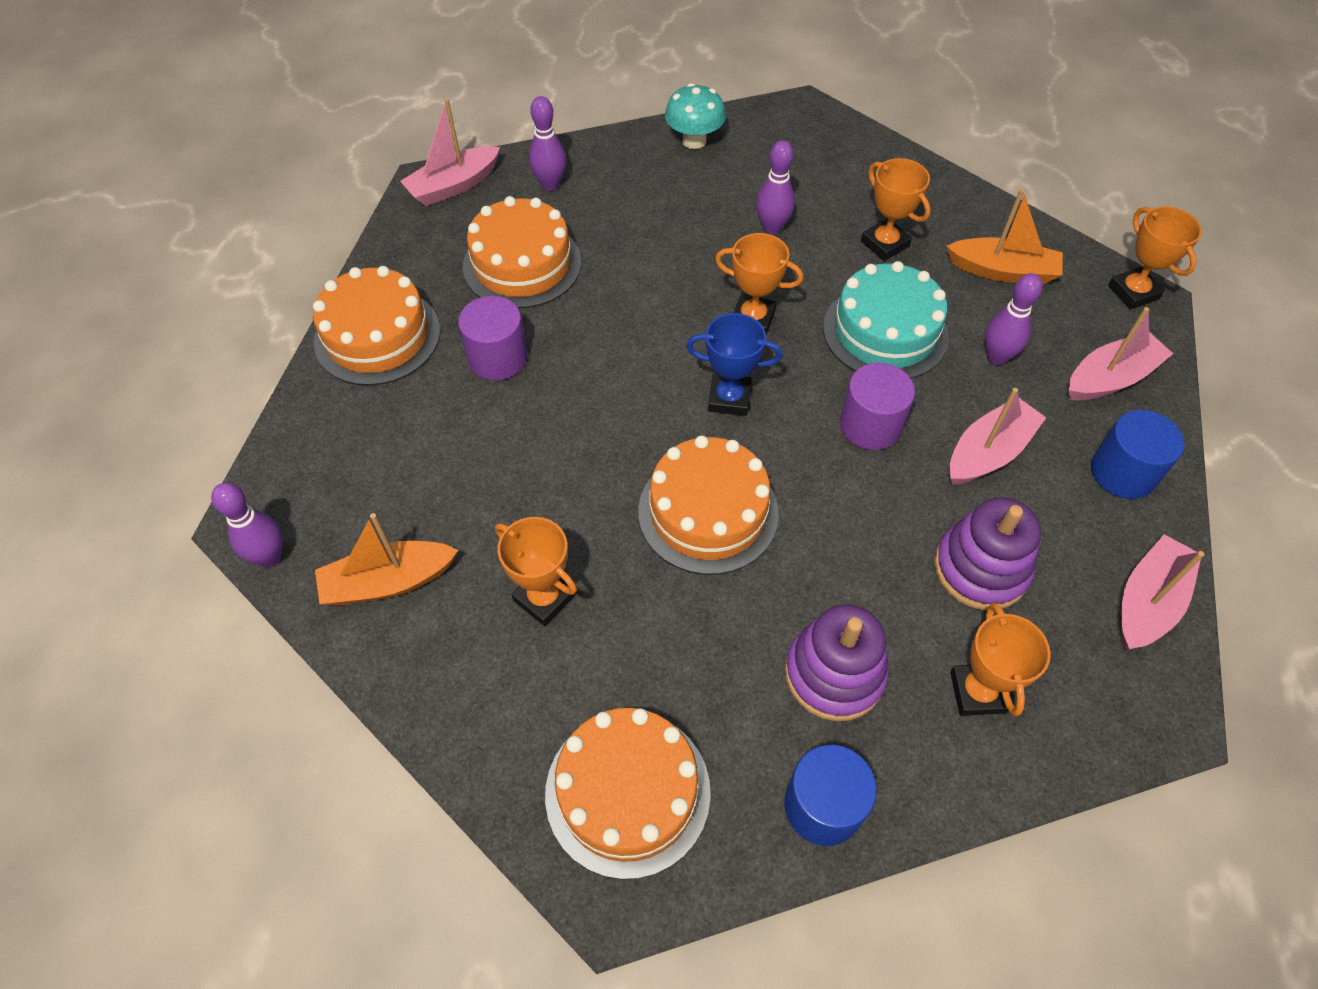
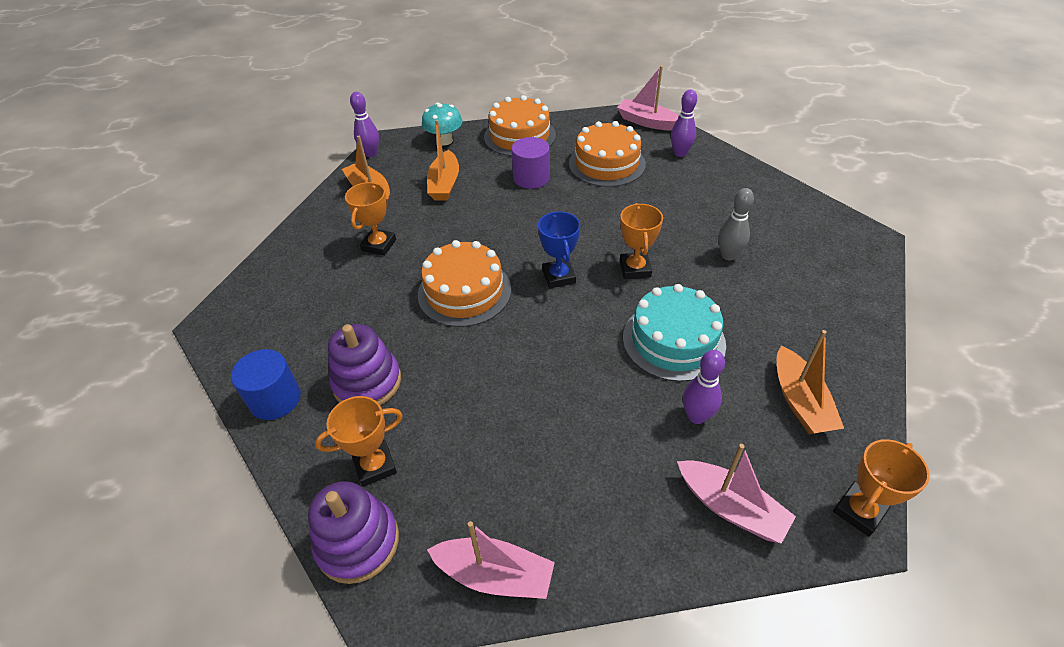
camera: 70 degrees right, 10 degrees down
orange cake [545,708,711,880] -> none
turquoise mushroom [665,83,726,149] -> turquoise mushroom moved to [422,103,462,145]
purple bowling pin [756,140,795,234] -> grey bowling pin [718,188,754,260]
purple cylinder [840,363,915,450] -> none
orange trophy [861,158,931,261] -> none
purple stacking toy [934,497,1041,610] -> purple stacking toy moved to [308,481,399,584]
pink boat [950,388,1046,485] -> none
blue cylinder [1091,410,1184,499] -> none
none -> orange boat [427,120,459,201]

